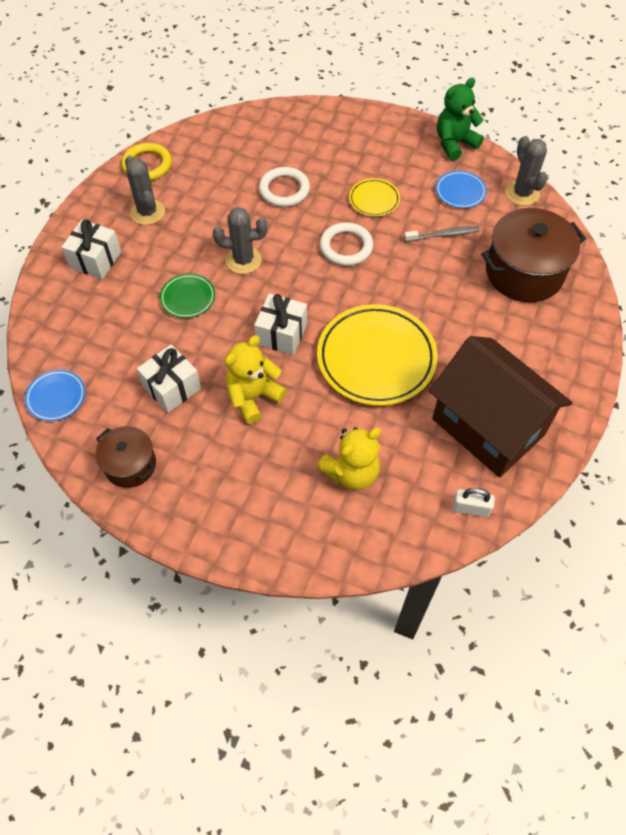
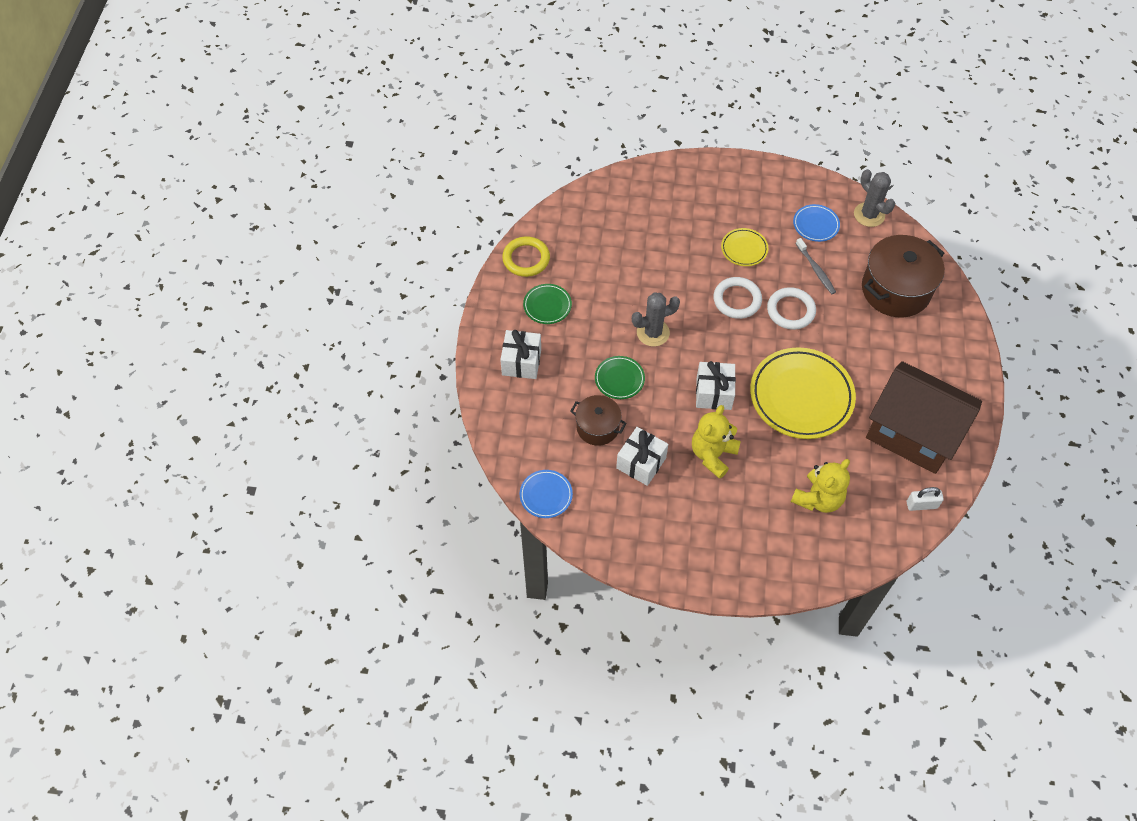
camera: 15 degrees left, 0 degrees up
brown pot [96,426,156,488] -> brown pot moved to [570,395,627,446]
grey cactus [125,156,165,225] -> green plate [523,284,572,324]
white ring [259,167,310,207] -> white ring moved to [767,287,816,330]
grey toothbrush [404,226,480,242] -> grey toothbrush turned 90 degrees clockwise [796,238,836,294]
green teddy bear [437,78,484,161] -> none

